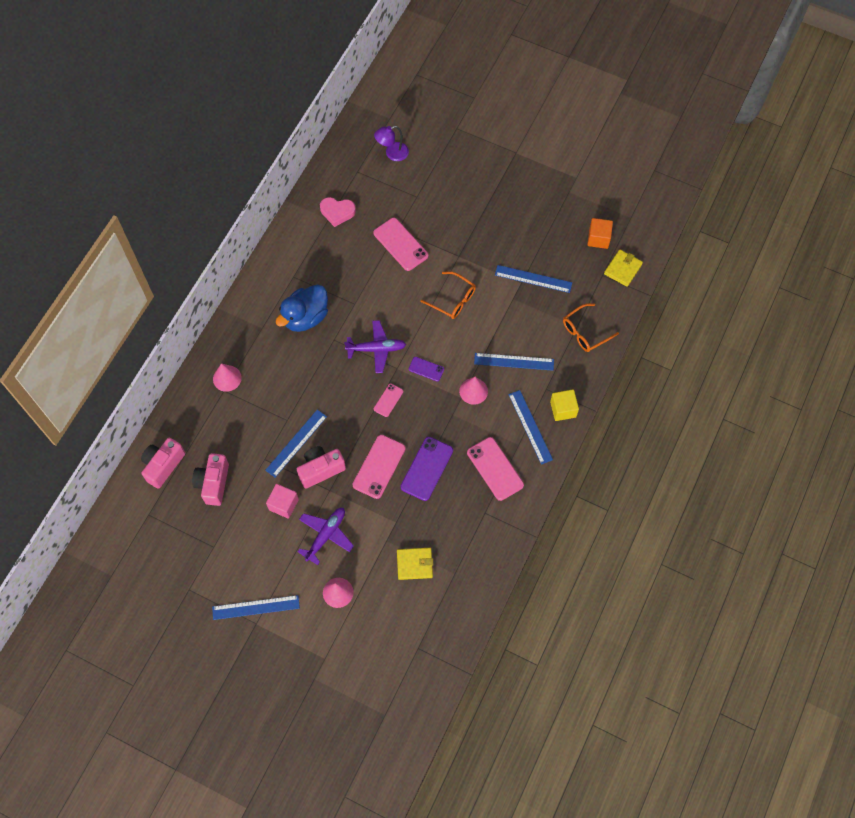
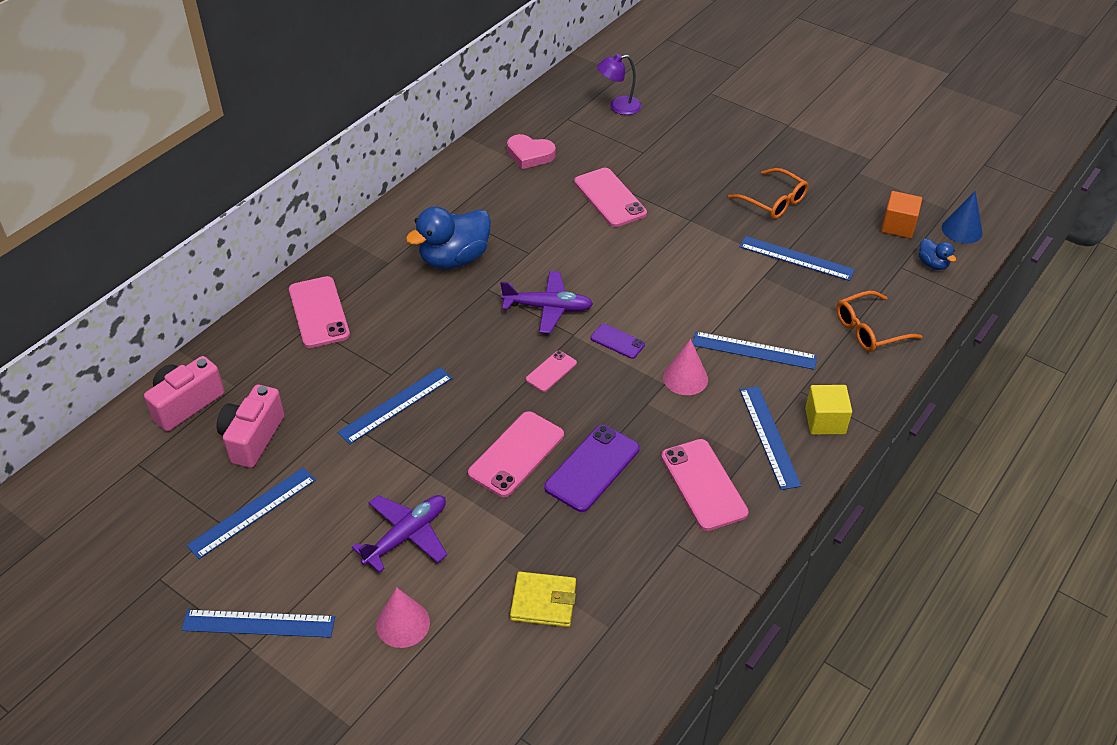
camera: 10 degrees right, 20 degrees down
pink cone [213,363,242,392] -> pink phone [289,276,350,348]
pink cube [266,484,299,519] -> none
pink camera [297,446,346,488] -> none
orange glasses [420,271,476,319] -> orange glasses moved to [728,168,809,219]
yellow wallet [604,249,643,287] -> blue duck [919,238,956,270]
none -> blue ruler [187,467,316,559]
none -> blue cone [942,191,983,244]

